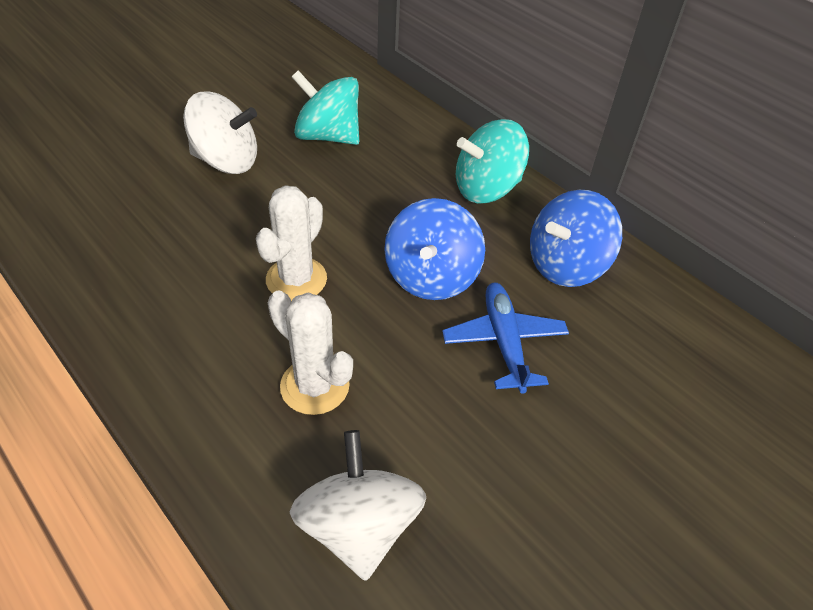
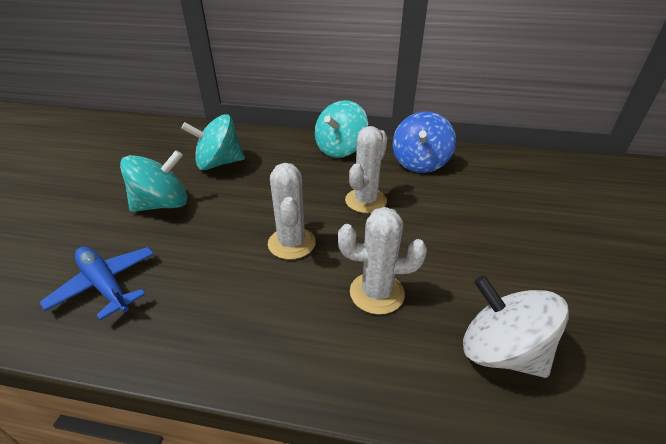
camera: 35 degrees left, 10 degrees down
white spinning top [183,91,257,174] -> turquoise spinning top [120,150,187,212]
blue spinning top [384,198,485,300] -> white cactus [345,126,388,213]
blue plane [442,283,569,394] -> blue plane moved to [39,247,154,320]

